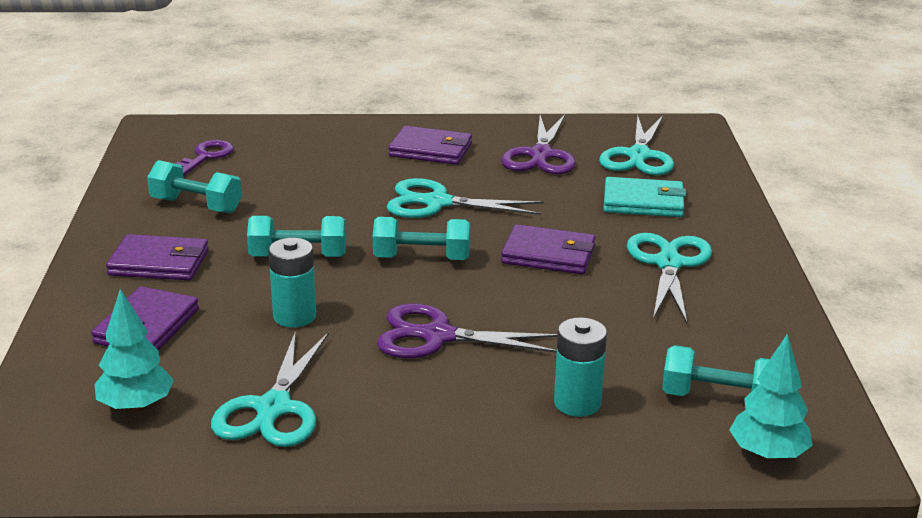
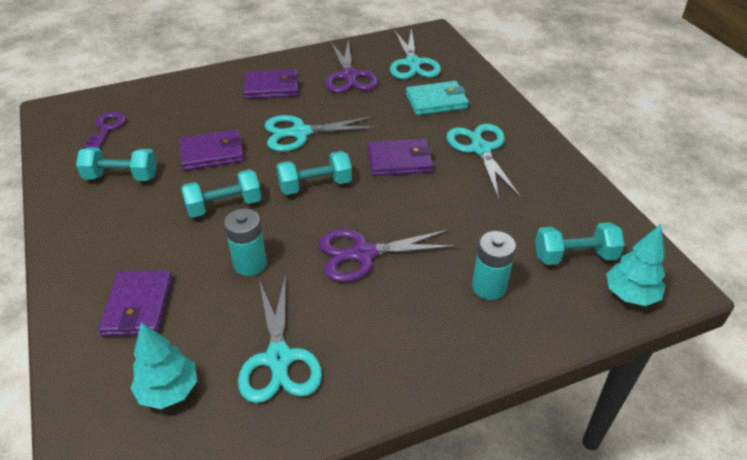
camera: 20 degrees left, 15 degrees up
purple wallet [106,234,208,281] -> purple wallet moved to [179,130,244,171]

